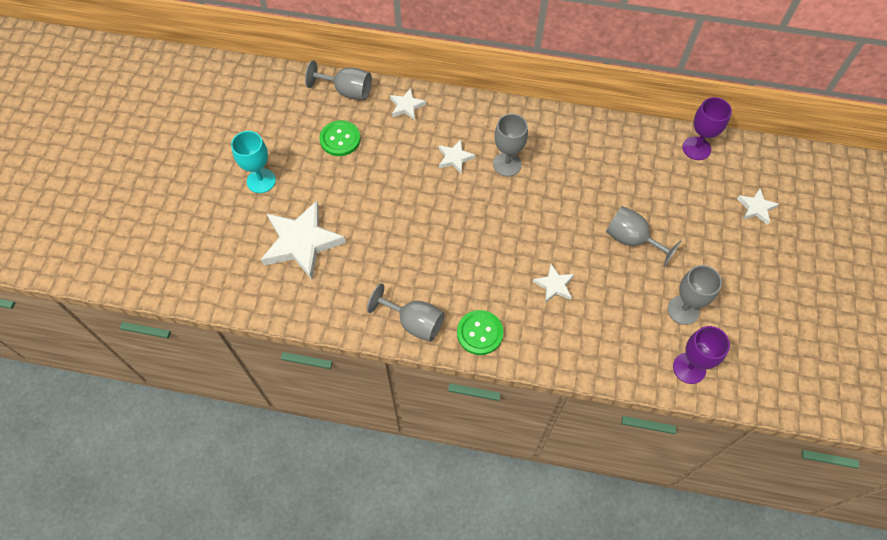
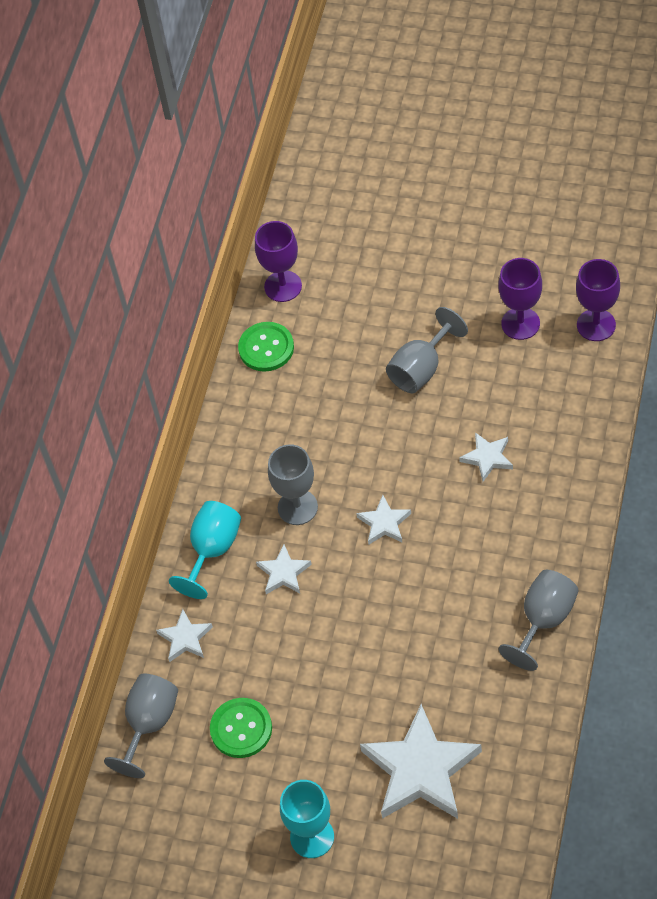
camera: 80 degrees left, 5 degrees down
green button [457,310,503,355] -> green button moved to [238,322,294,372]
grey goblet [668,265,722,325] -> purple goblet [499,258,542,340]
white star [737,189,779,225] -> white star moved to [356,495,411,545]
none -> turquoise goblet [169,501,241,599]

